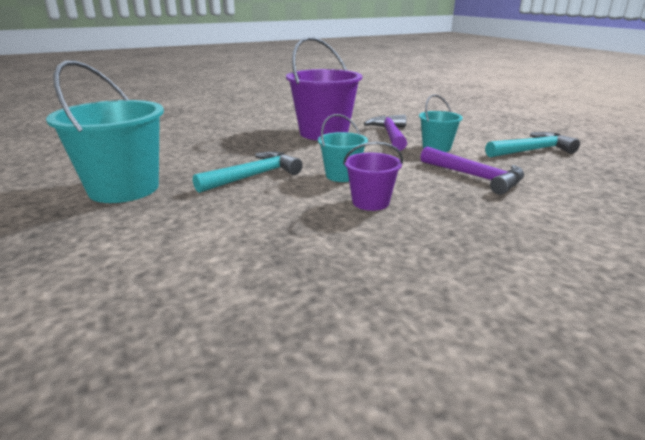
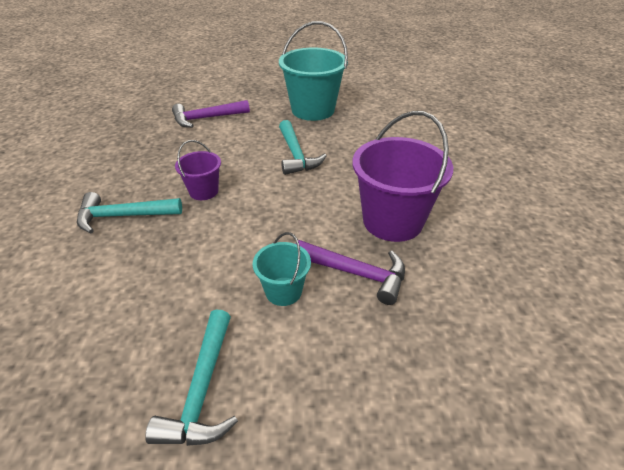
camera: 115 degrees right, 15 degrees up
turquoise bucket [318,114,368,182] -> none
purple hammer [420,146,524,195] -> purple hammer moved to [172,100,250,128]
none -> turquoise hammer [77,192,182,233]

